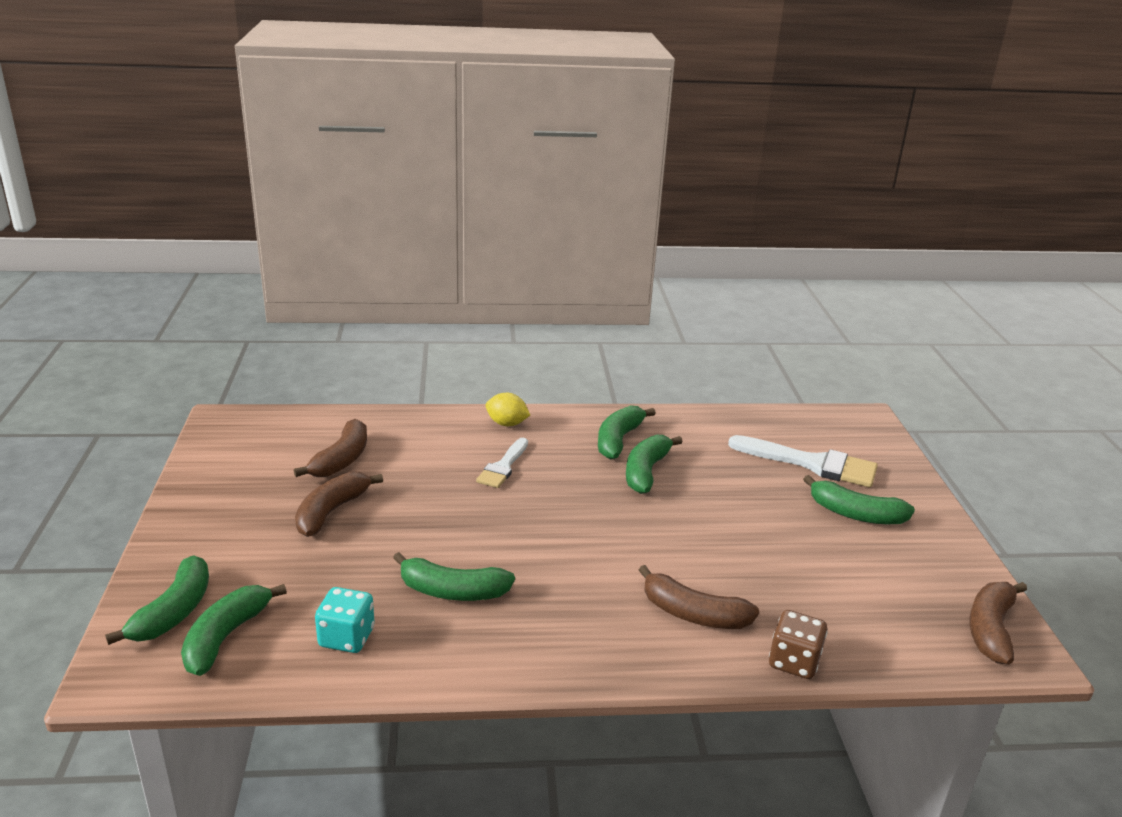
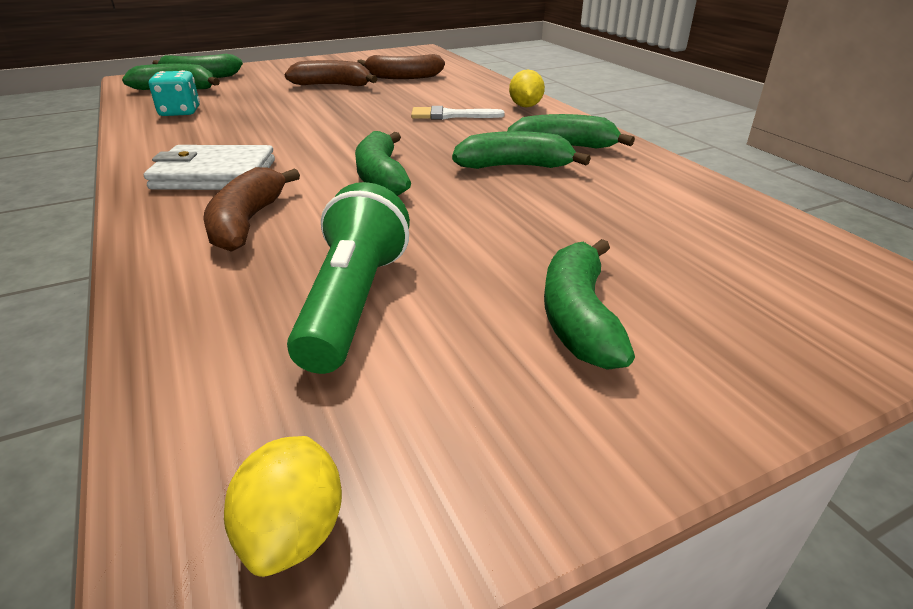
camera: 70 degrees right, 5 degrees up
green banana [393,552,515,601] -> green banana moved to [355,131,411,196]
white brush [728,435,878,487] -> none
brown dice [769,610,827,679] -> none
brown banana [969,582,1027,665] -> yellow lemon [224,436,342,577]
none -> white wallet [144,145,275,190]
none -> green flashlight [287,182,410,374]

